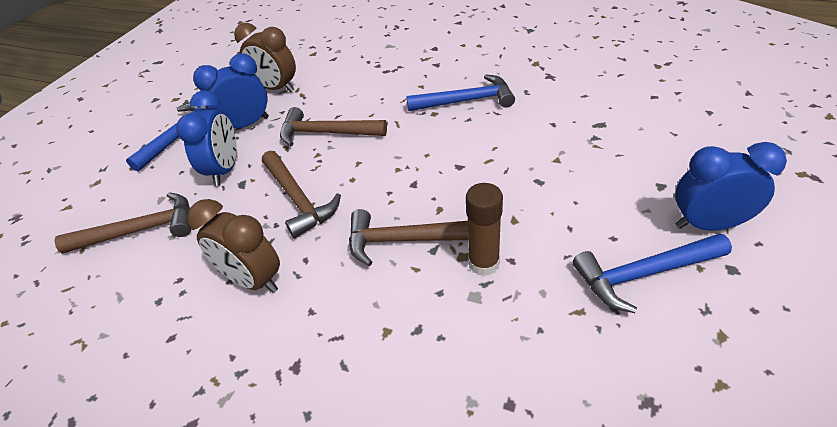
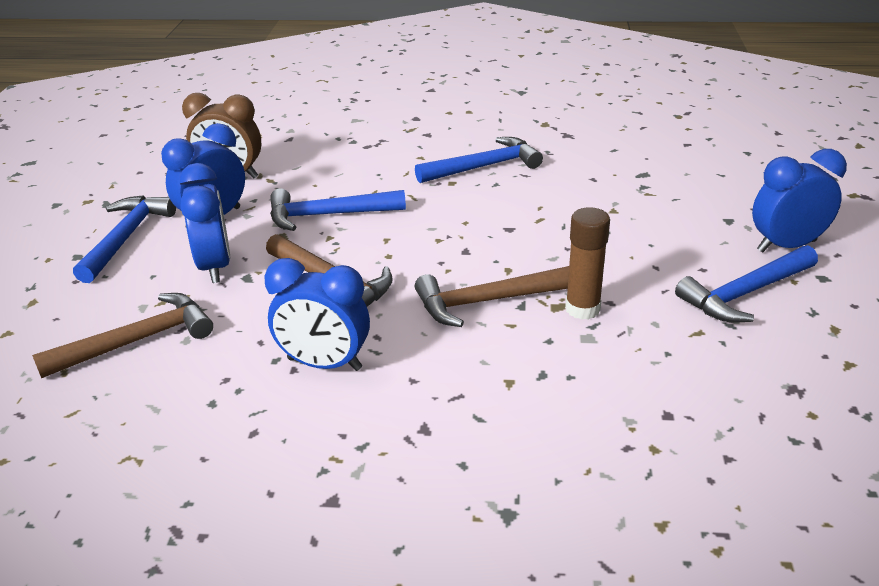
camera: 20 degrees left, 10 degrees down
brown clock [187,199,280,293] -> blue clock [264,258,370,371]
brown hammer [280,107,387,146] -> blue hammer [270,188,406,231]

